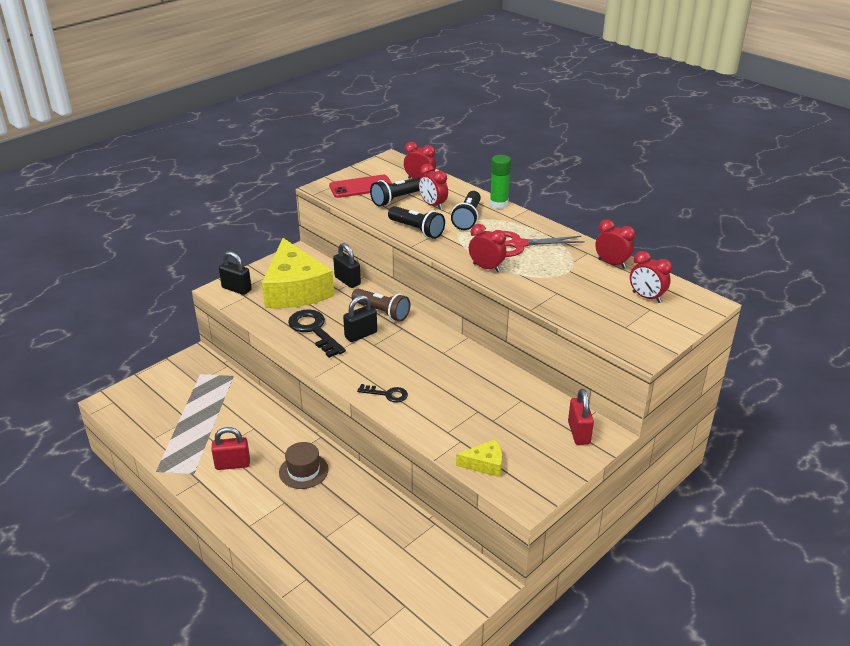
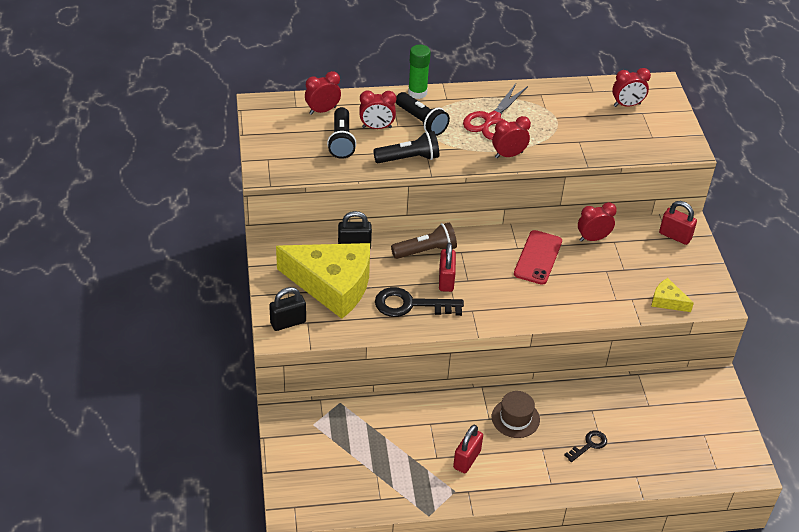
camera: 55 degrees left, 10 degrees up
red phone [329,175,392,198] -> red phone moved to [514,230,562,285]
black padlock [343,295,377,342] -> red padlock [439,243,456,292]
black key [357,384,408,403] -> black key moved to [564,431,607,462]
yellow cheese [456,439,502,477] -> yellow cheese turned 90 degrees counterclockwise [651,278,694,312]
red clock [595,220,635,268] -> red clock moved to [578,202,617,242]

